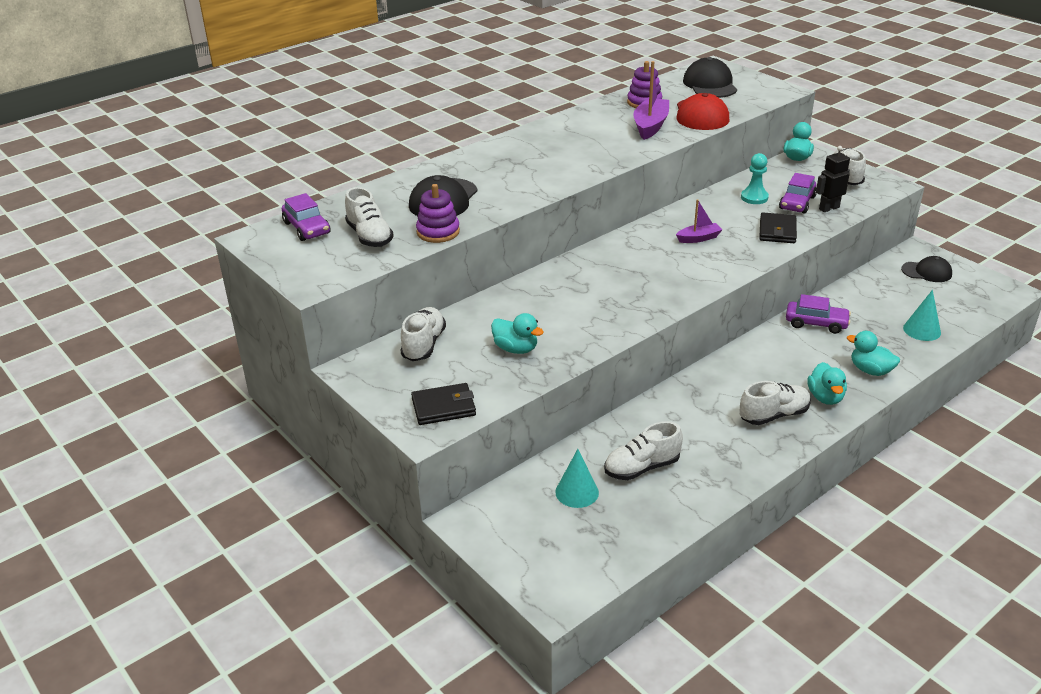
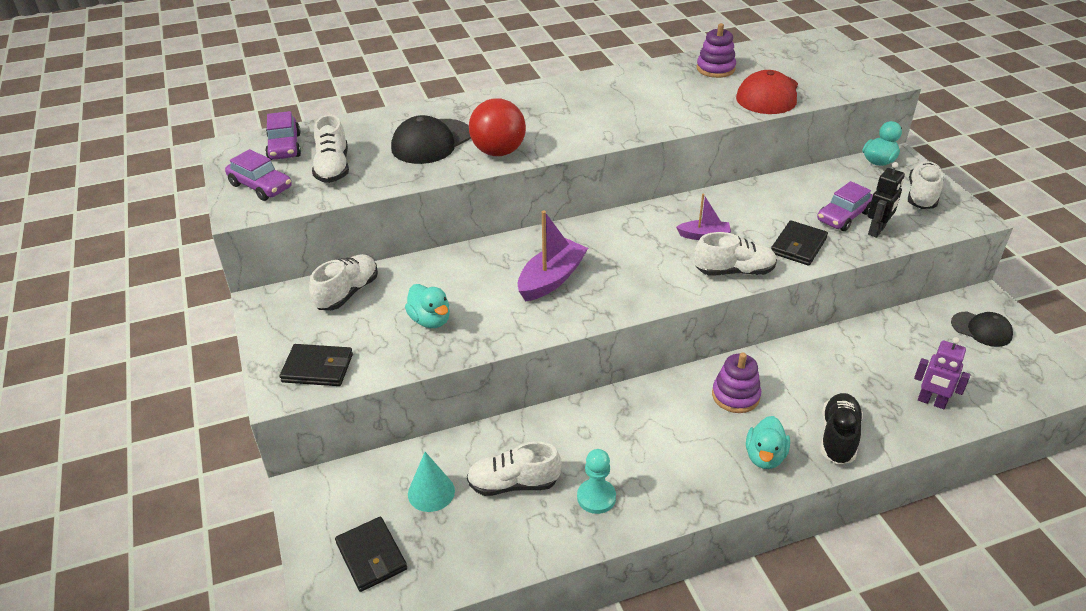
camera: 20 degrees right, 5 degrees up
purple stacking toy [416,184,460,243] -> purple stacking toy moved to [712,353,761,413]
purple boat [633,61,669,140] -> purple boat moved to [518,211,588,302]
black cap [683,57,737,98] -> none
white shoe [739,381,811,425] -> white shoe moved to [694,232,777,275]
turquoise pawn [741,153,769,204] -> turquoise pawn moved to [577,449,616,514]
purple car [786,294,851,334] -> purple car moved to [225,149,292,201]
black robot [816,146,850,212] -> black robot turned 135 degrees clockwise [867,162,905,238]
turquoise duck [847,331,900,376] -> black shoe [821,393,863,464]
turquoise cone [903,290,941,341] -> purple robot [914,337,971,409]
none -> black wallet [335,517,407,592]
none -> red ball [469,98,526,156]

